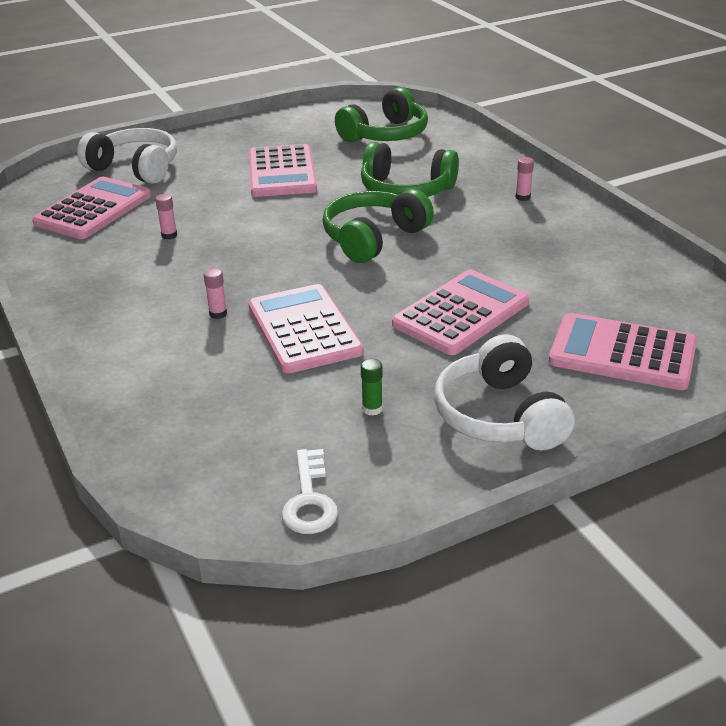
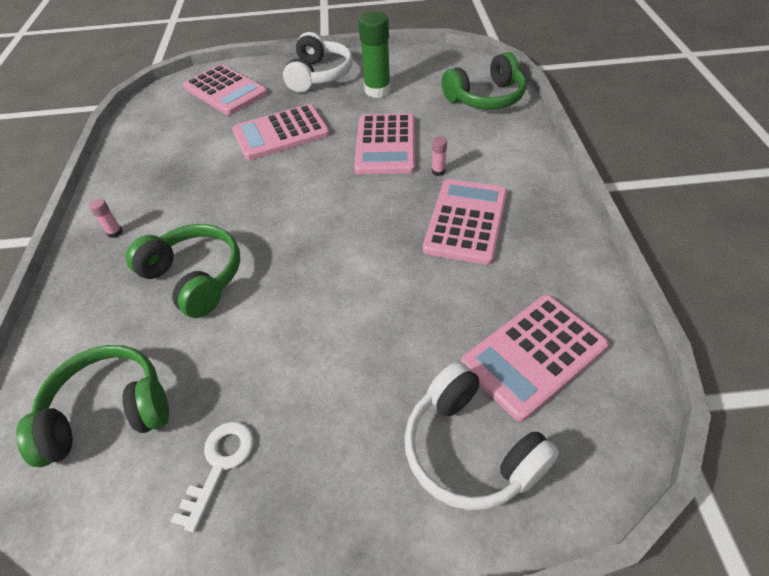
camera: 155 degrees left, 15 degrees up
pink glue stick [155,194,177,239] -> none
pink calculator [249,144,317,197] -> pink calculator moved to [423,179,507,265]
white key [282,449,338,534] -> white key moved to [171,422,254,532]
green headphones [323,189,434,263] -> green headphones moved to [442,52,526,110]
green glue stick [361,359,383,416] -> green glue stick [358,12,391,98], size x2.29

